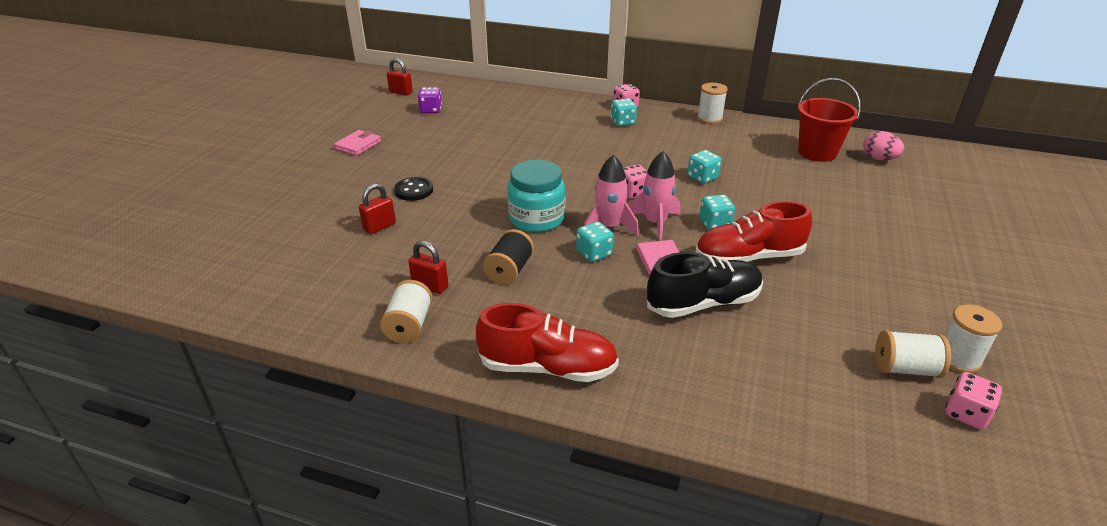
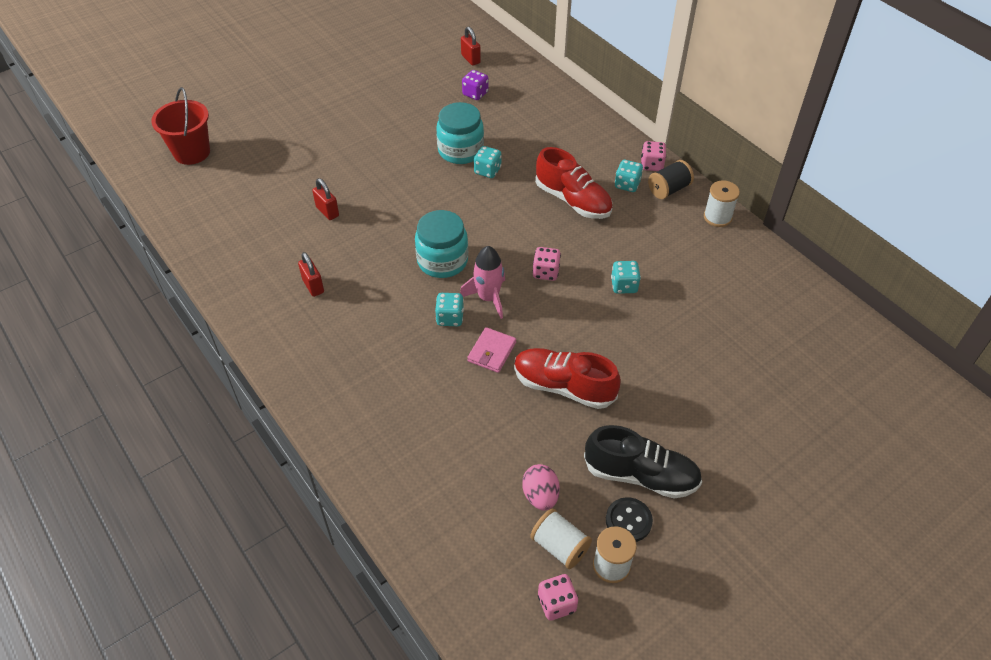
camera: 35 degrees right, 15 degrees up
pink wallet [334,130,381,156] -> none
red padlock [359,183,396,234] -> red padlock turned 60 degrees clockwise [312,178,339,220]
white spool [380,280,433,343] -> none
black button [394,177,433,201] -> black button moved to [606,497,653,542]
red shoe [476,303,619,382] -> red shoe moved to [535,147,613,219]
black spool [483,229,534,285] -> black spool moved to [648,160,694,199]
pink rocket [629,151,680,241] -> none
black shoe [647,252,763,318] -> black shoe moved to [584,425,702,499]
turquoise dice [699,195,735,230] -> turquoise dice moved to [474,146,501,178]
red bucket [798,78,861,162] -> red bucket moved to [151,87,210,165]
pink egg [863,131,904,160] -> pink egg moved to [522,464,560,510]
none -> turquoise jar [436,102,484,164]

